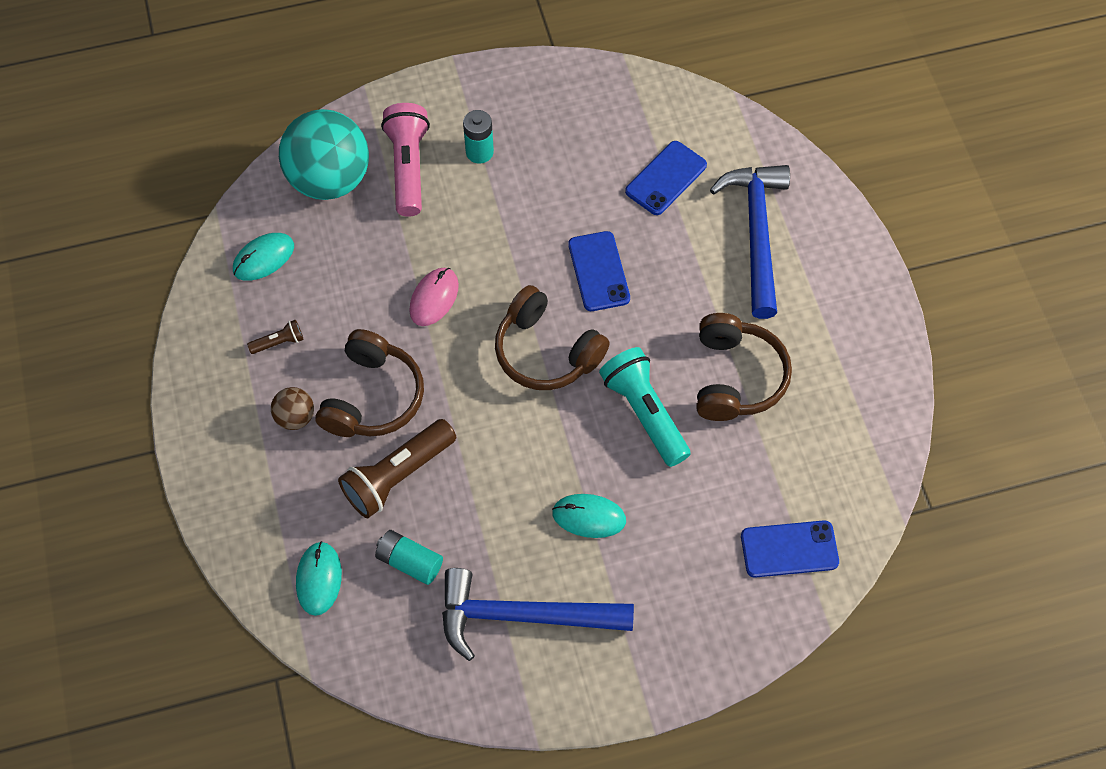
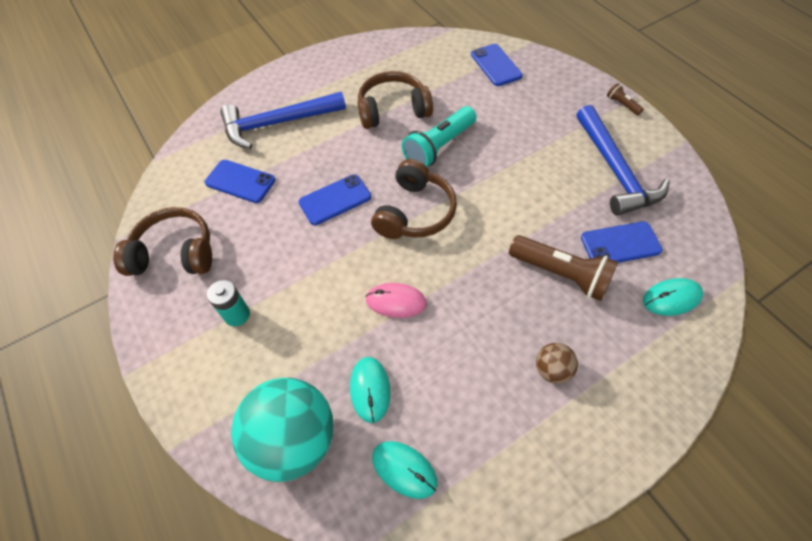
camera: 105 degrees left, 5 degrees down
brown flashlight [247,320,304,354] -> brown flashlight moved to [607,83,644,115]
brown headphones [315,329,424,437] -> brown headphones moved to [113,207,212,276]
turquoise battery [375,530,443,585] -> blue phone [581,221,663,263]
pink flashlight [381,103,430,217] -> none
turquoise mouse [552,494,626,538] -> turquoise mouse moved to [350,357,390,423]

